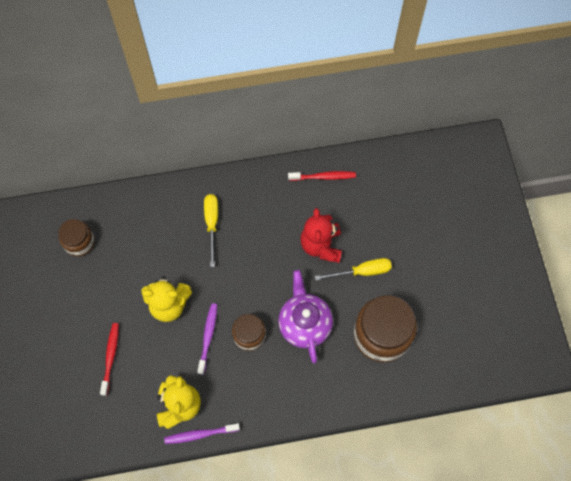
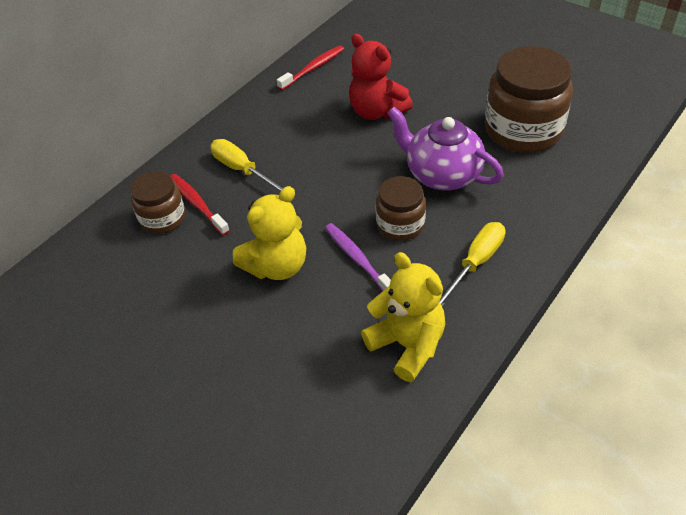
camera: 40 degrees left, 20 degrees down
brown jar [58,219,95,257] -> brown jar moved to [130,171,185,234]
red toothbrush [100,323,119,396] -> red toothbrush moved to [170,174,230,236]
purple toothbrush [164,423,240,444] -> none
yellow screwdriver [315,258,392,281] -> yellow screwdriver moved to [439,222,505,306]

